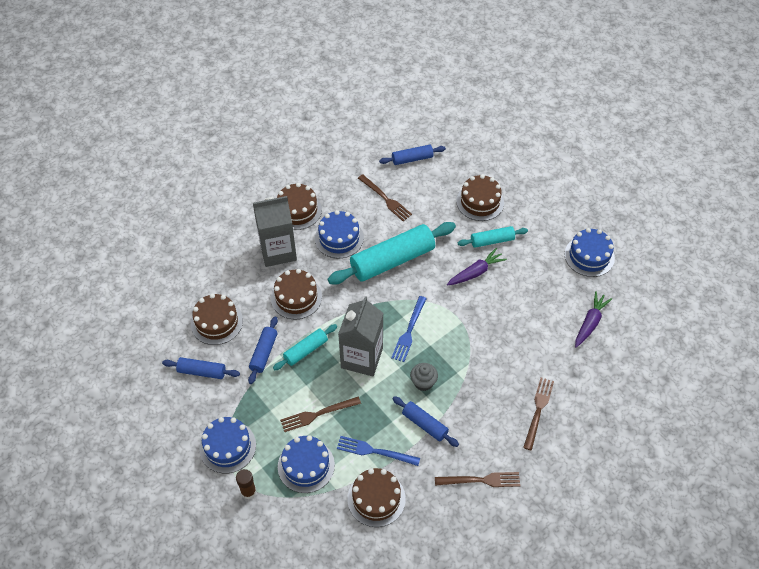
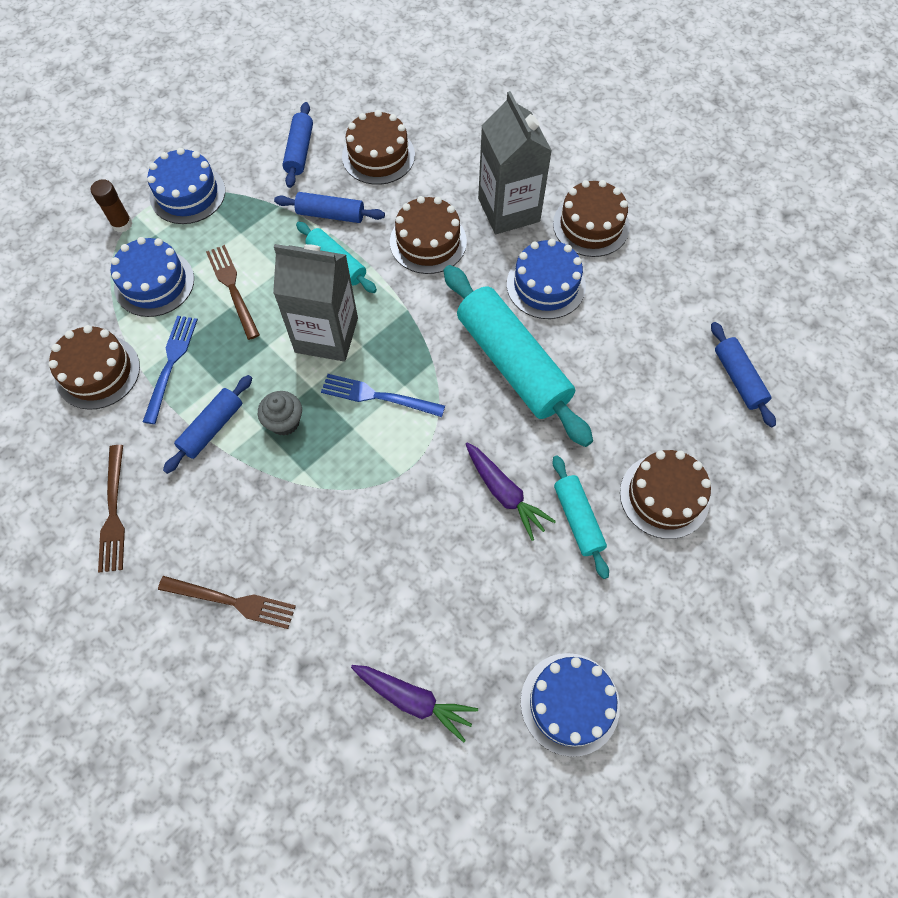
camera: 85 degrees right, 10 degrees up
brown fork [358,174,412,221] -> none

